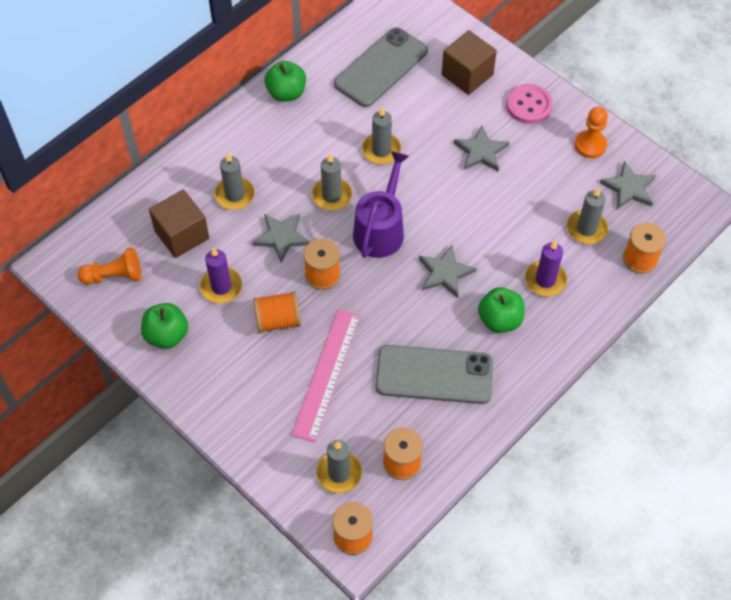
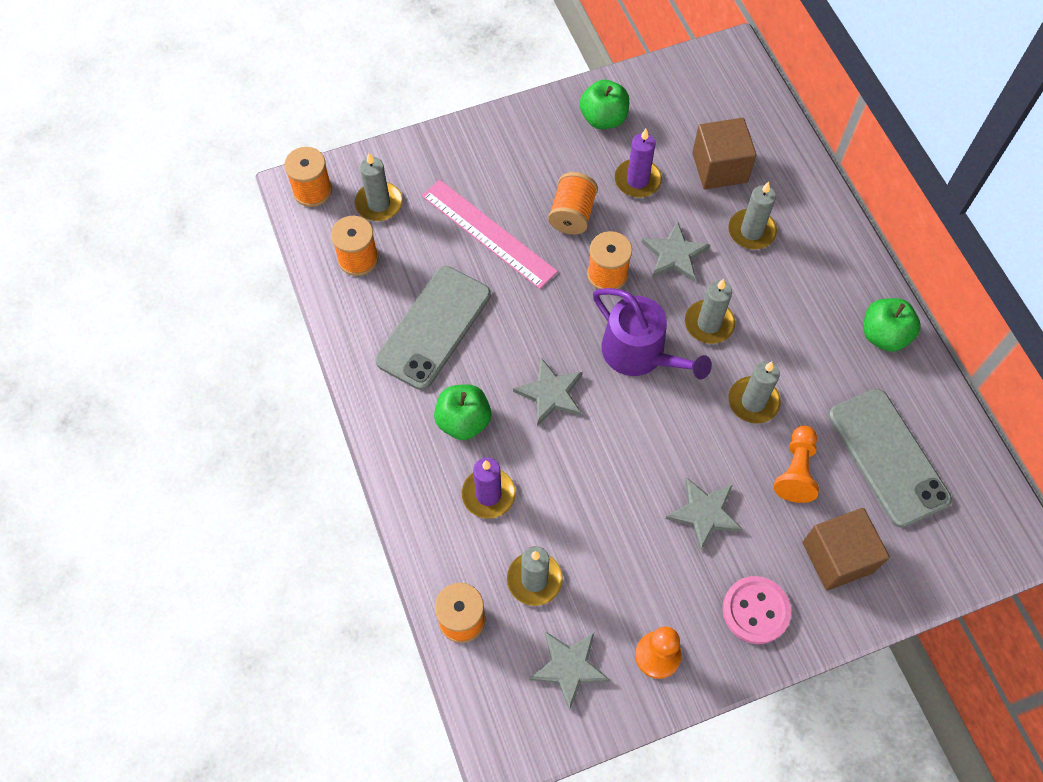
camera: 115 degrees right, 5 degrees up
orange pawn [77,247,141,285] -> orange pawn moved to [774,426,819,503]

